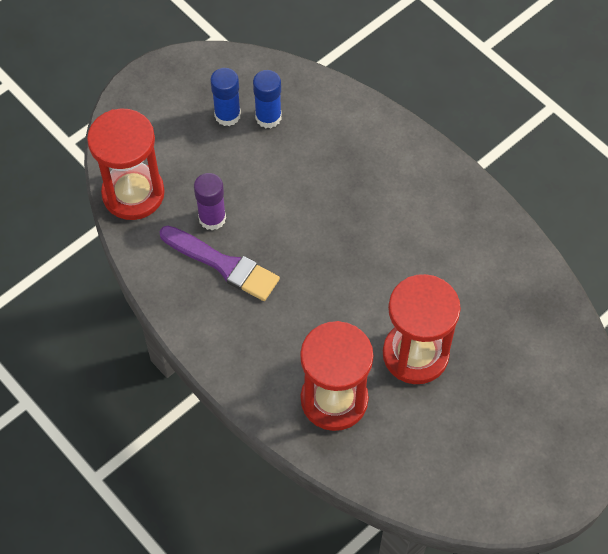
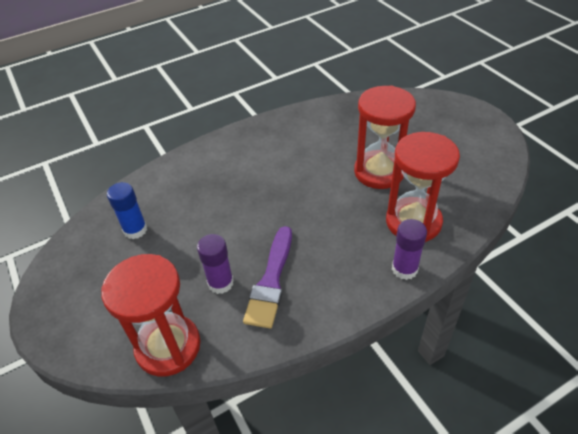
camera: 75 degrees left, 15 degrees down
purple brush [160,226,280,301] -> purple brush turned 150 degrees clockwise [243,226,292,328]
blue glue stick [210,68,241,126] -> none
none -> purple glue stick [392,219,427,280]

